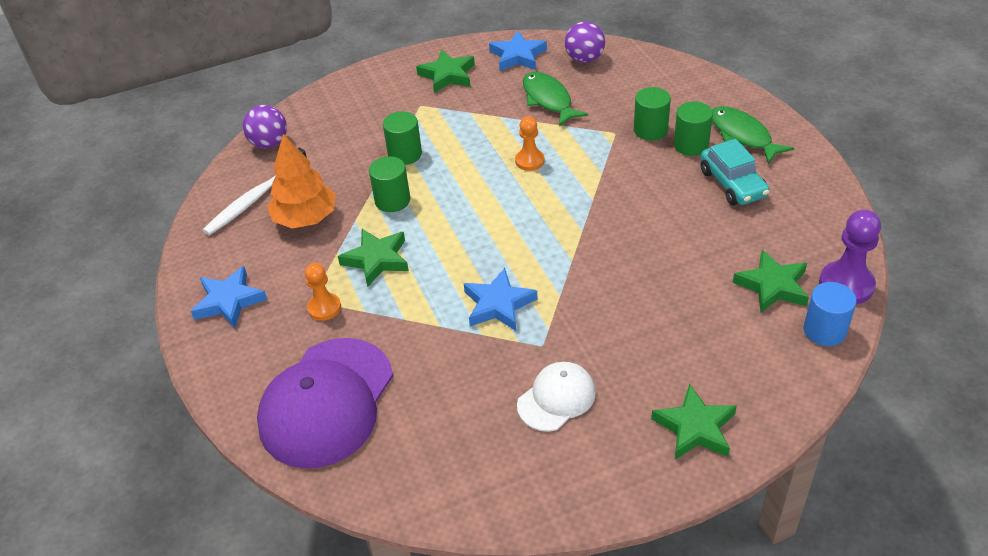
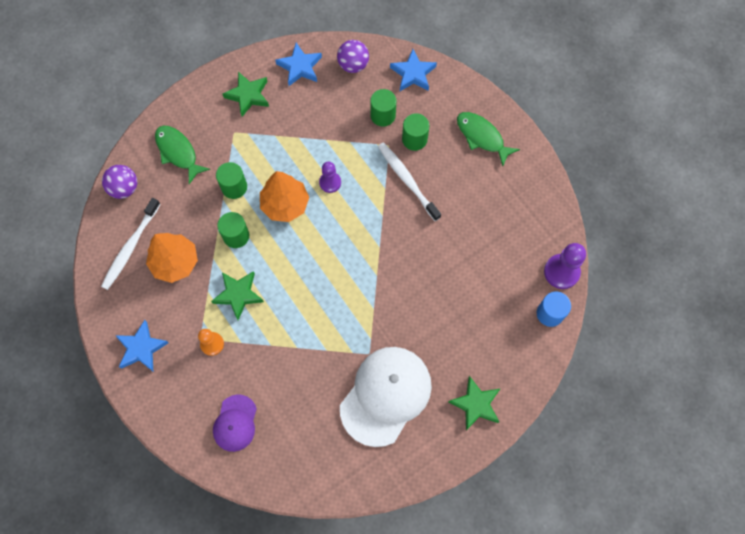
camera: 15 degrees left, 25 degrees up
purple cap [257,338,393,468] -> purple cap [213,394,257,452], size x0.54
blue star [464,268,538,331] -> blue star moved to [390,49,437,91]
orange pawn [515,116,545,171] -> purple pawn [319,162,341,193]
white cap [517,362,596,431] -> white cap [340,347,432,447], size x1.87
green fish [523,72,588,127] -> green fish moved to [155,126,210,184]
green cylinder [674,101,713,156] -> green cylinder moved to [370,89,396,127]
turquoise car [700,139,770,205] -> none
green star [733,250,809,312] -> none
none -> orange tree [260,171,309,222]
none -> white toothbrush [378,142,441,221]

